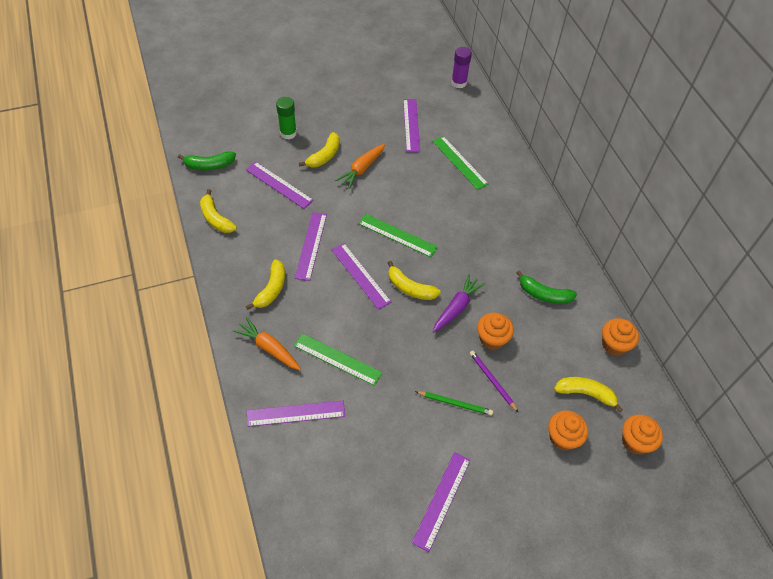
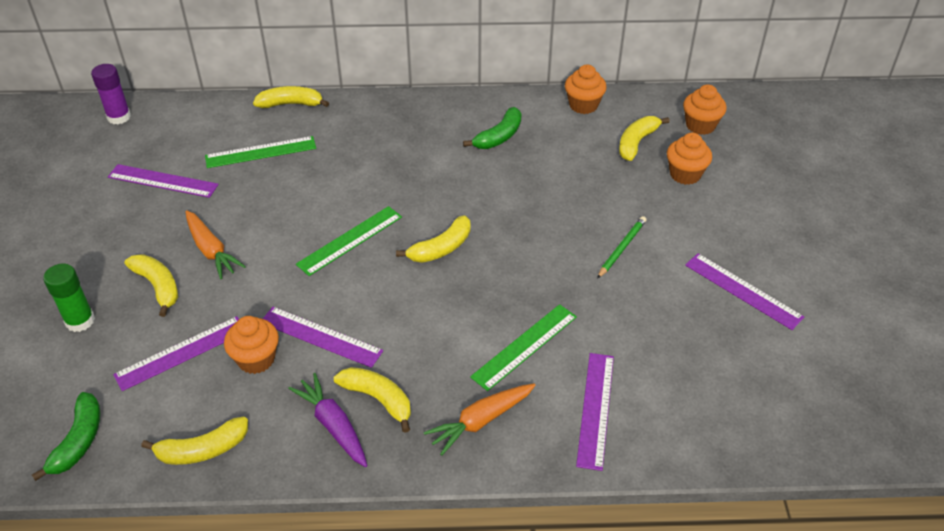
camera: 70 degrees left, 10 degrees down
purple ruler [332,243,391,310] -> none
purple carrot [433,274,485,332] -> purple carrot moved to [288,373,367,467]
purple pencil [470,351,519,413] -> none
orange cupcake [477,313,514,350] -> orange cupcake moved to [224,316,279,374]
none -> yellow banana [253,86,329,108]

